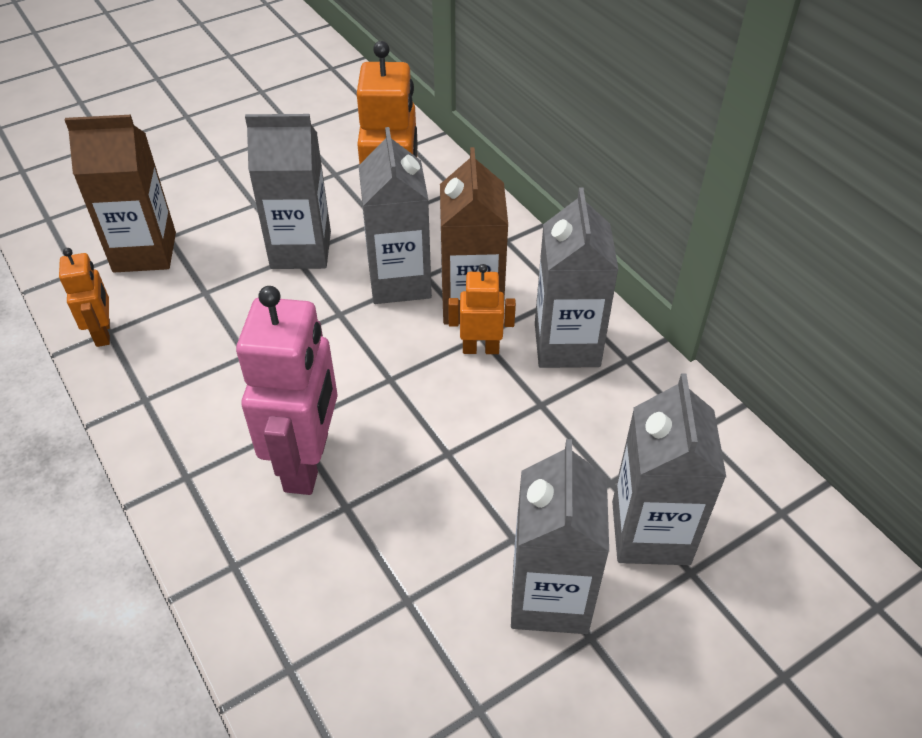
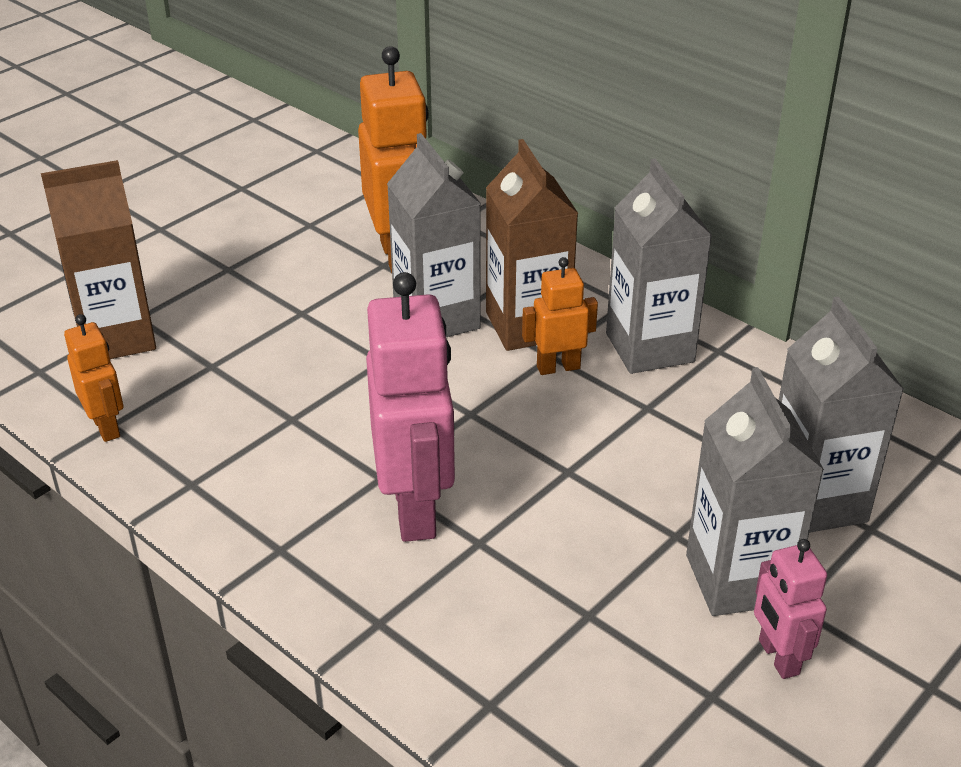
camera: 15 degrees left, 10 degrees down
grey carton [245,114,331,269] -> none
none -> pink robot [754,539,827,679]

